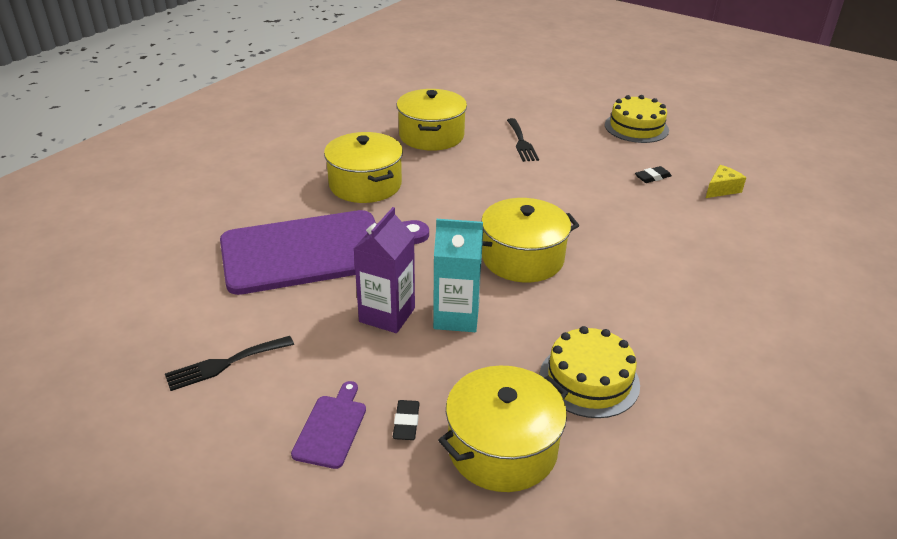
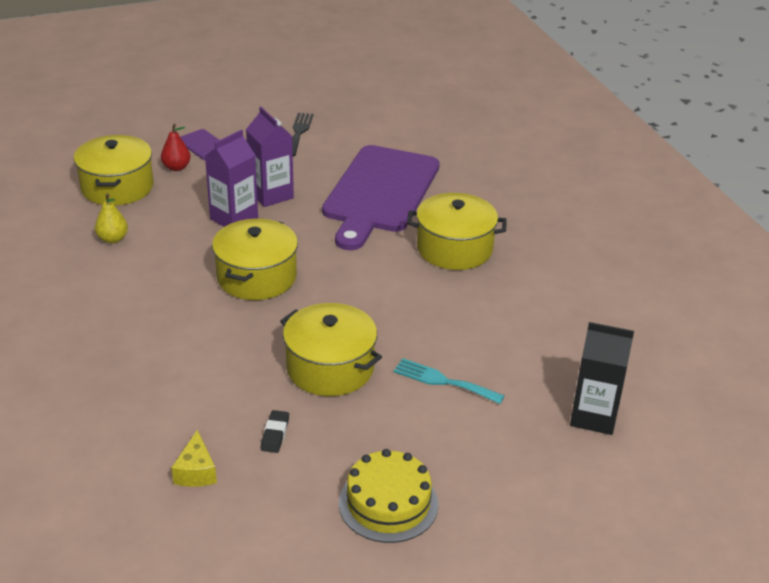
camera: 125 degrees right, 0 degrees up
black eraser [393,400,420,440] -> red pear [161,124,191,171]
yellow pot [397,89,467,151] -> yellow pot moved to [280,303,382,396]
turquoise carton [433,219,483,332] -> purple carton [205,130,258,227]
black fork [507,118,539,162] -> turquoise fork [394,358,504,404]
yellow cake [540,326,640,418] -> yellow pear [95,193,128,244]
none -> black carton [570,322,634,435]

